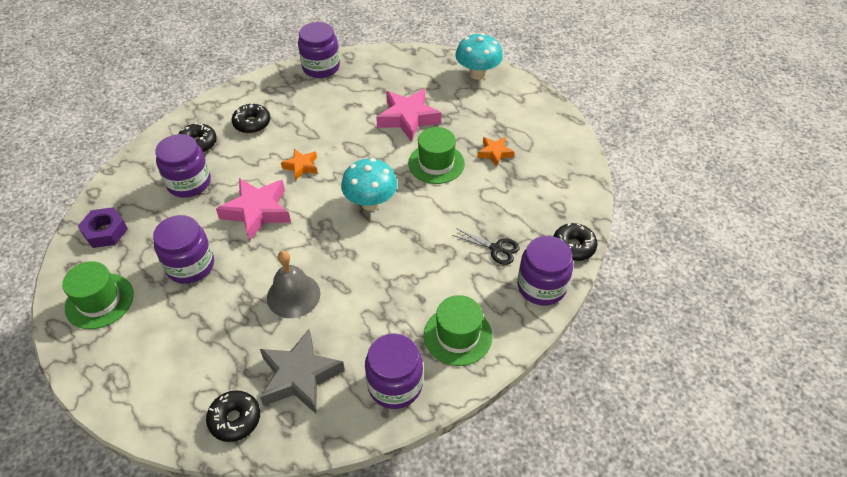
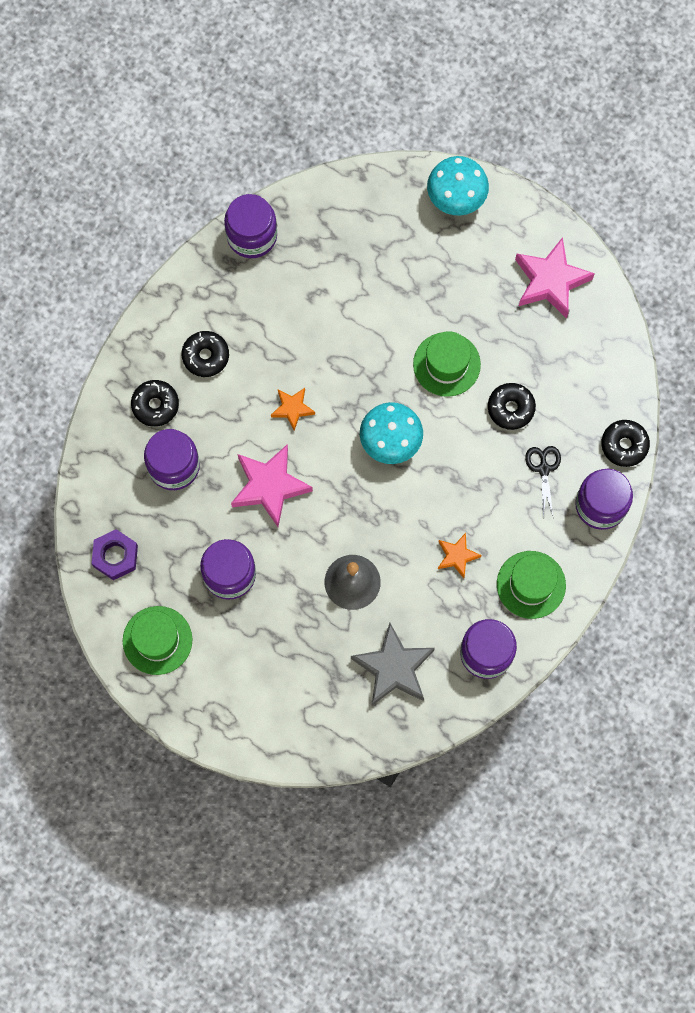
camera: 15 degrees left, 25 degrees up
black donut [206,390,260,442] -> black donut moved to [488,383,536,430]
pink star [376,89,441,141] -> pink star moved to [515,237,595,319]
black scissors [452,228,520,265] -> black scissors turned 105 degrees counterclockwise [525,446,561,518]
orange star [477,137,514,167] -> orange star moved to [438,533,481,578]

